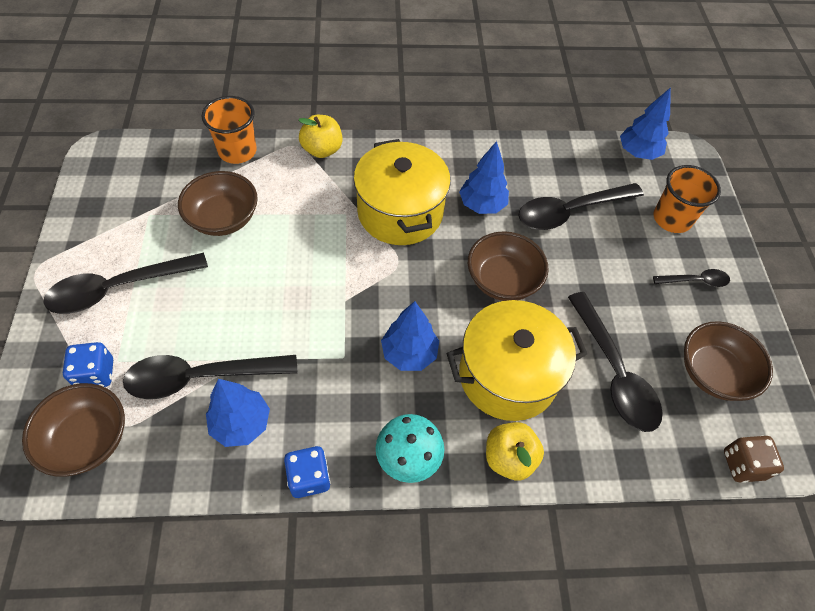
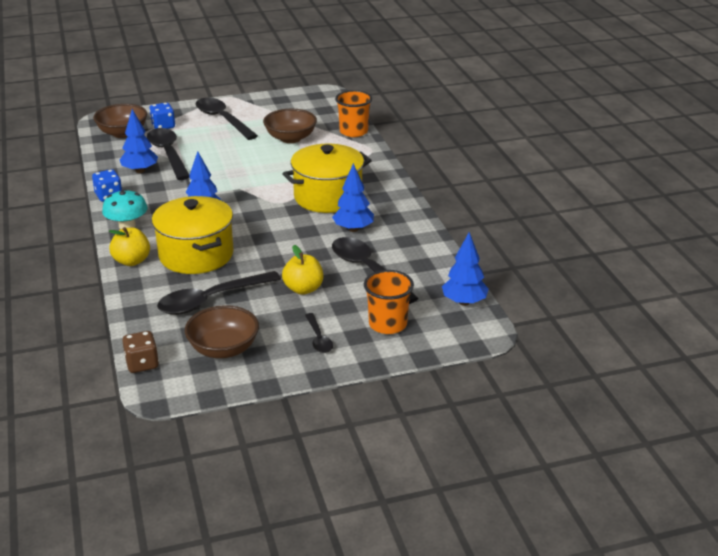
camera: 80 degrees right, 25 degrees down
yellow apple [299,115,343,158] -> yellow apple moved to [282,245,323,295]
brown bowl [468,231,549,301] -> none

